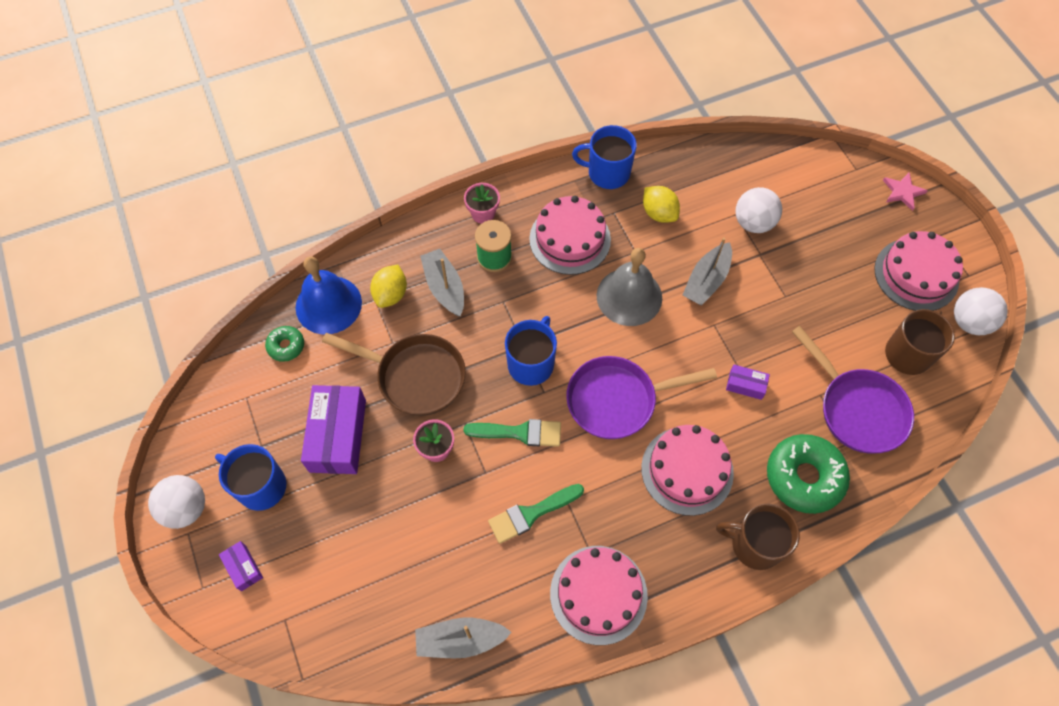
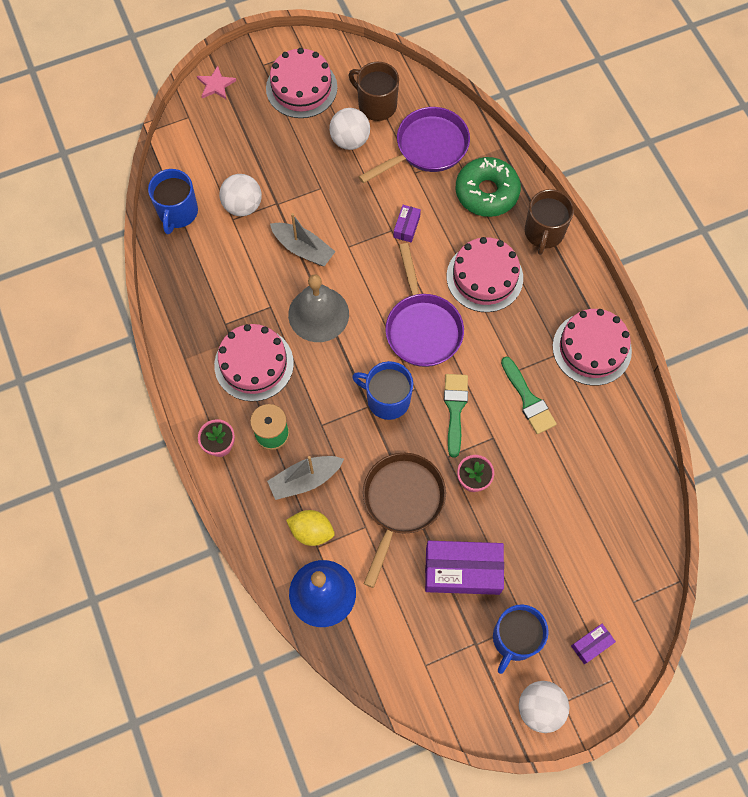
camera: 90 degrees left, 5 degrees up
green donut [265,326,304,362] -> none
grey boat [415,618,512,658] -> none
blue mug [572,125,637,189] -> blue mug moved to [148,169,198,234]
yellow lemon [643,186,680,223] -> none
white ball [954,287,1008,335] -> white ball moved to [329,108,370,150]

